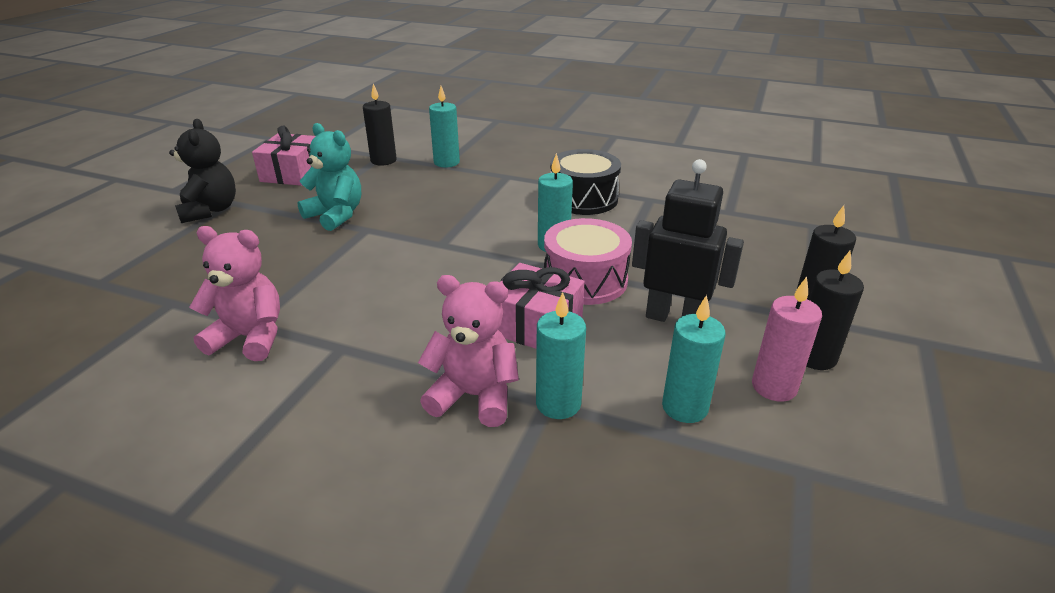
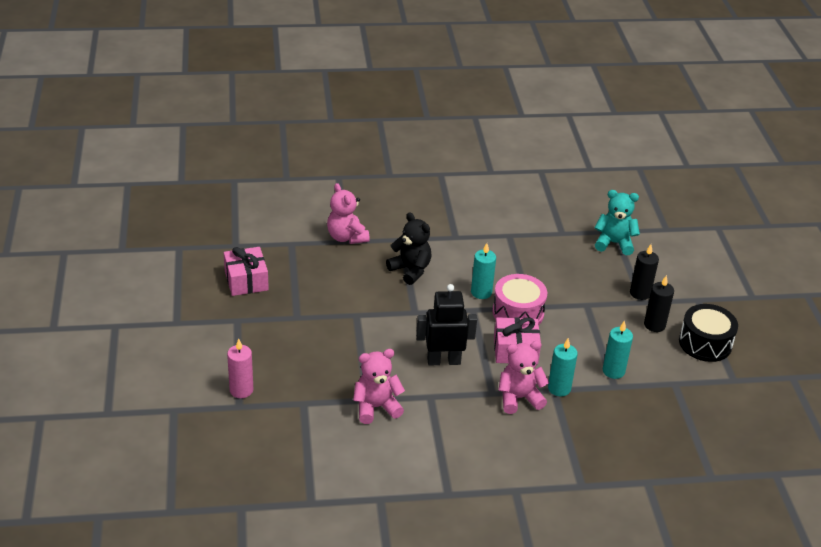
camera: 30 degrees left, 5 degrees up
black teddy bear [169,119,236,223] -> black teddy bear moved to [386,212,431,285]
turquoise teddy bear [298,123,361,231] -> turquoise teddy bear moved to [595,190,640,255]
black candle [363,83,397,166] -> none
turquoise candle [429,86,460,167] -> pink teddy bear [327,183,370,244]
black drum [550,149,621,215] -> black drum moved to [679,304,738,362]
black robot [632,159,744,322] -> black robot moved to [416,284,477,365]
pink candle [752,277,822,402] -> pink candle moved to [227,339,253,398]

